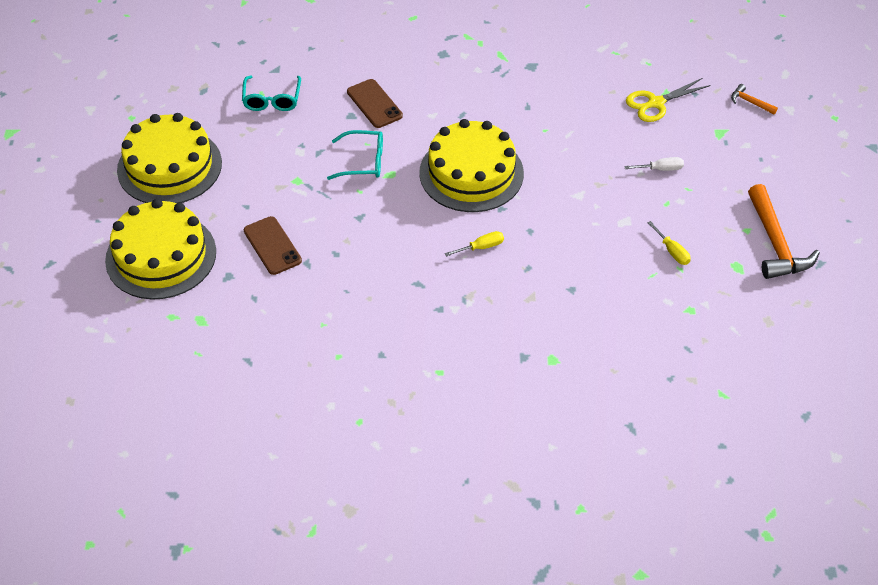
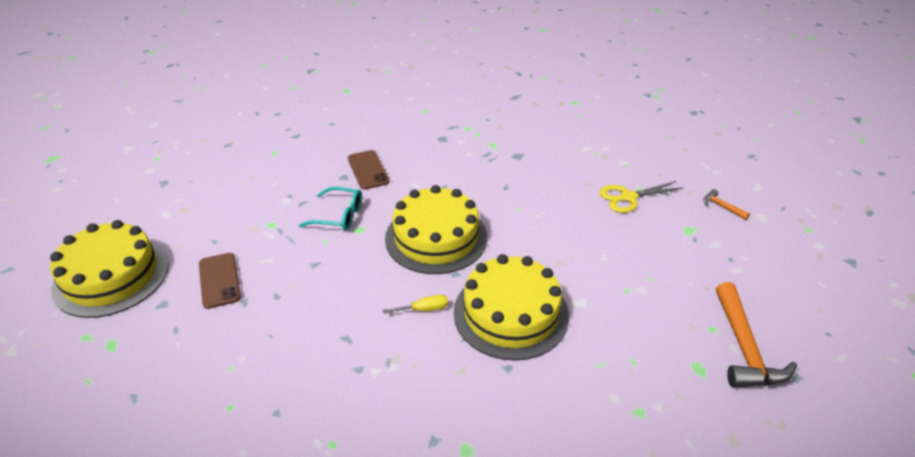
camera: 10 degrees right, 10 degrees down
yellow cake [117,113,222,203] -> yellow cake moved to [454,254,569,361]
turquoise glasses [242,75,301,111] -> none
white screwdriver [624,157,684,171] -> none
yellow screwdriver [648,221,691,265] -> none

